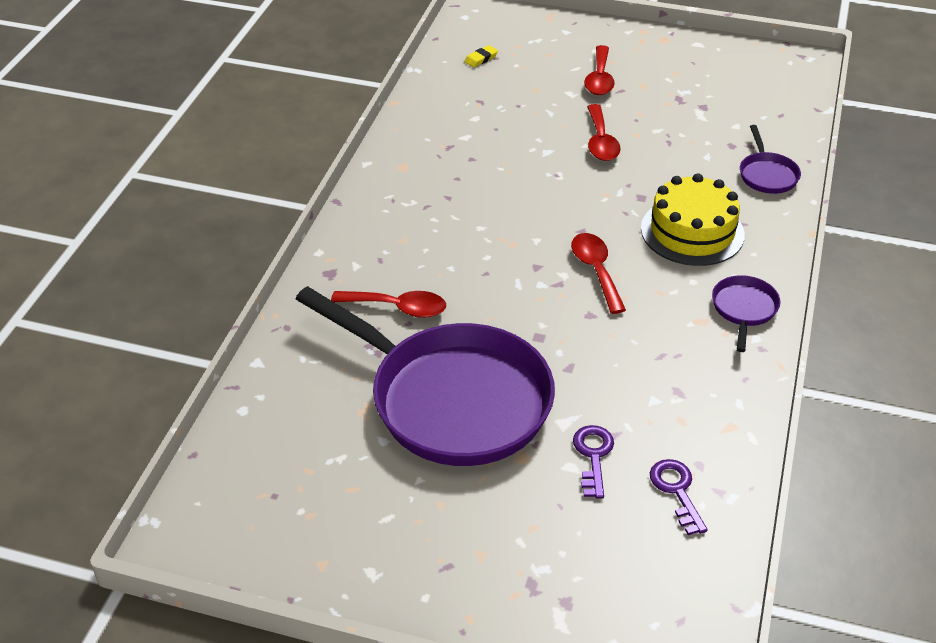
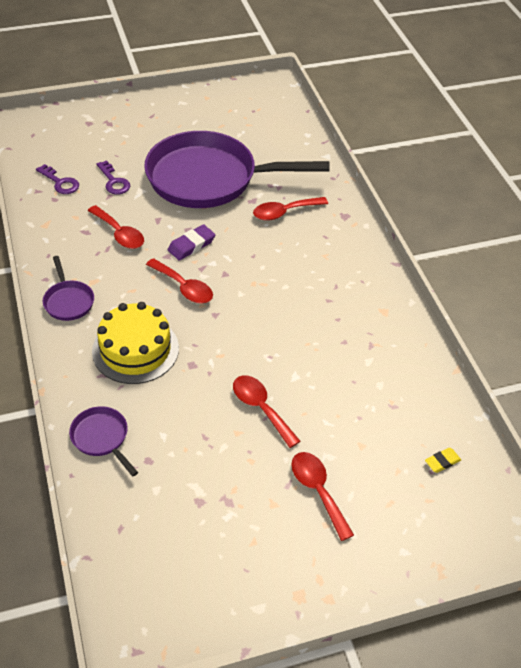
camera: 145 degrees right, 5 degrees up
yellow eraser [464,45,498,68] -> yellow eraser turned 45 degrees clockwise [425,448,461,473]
none -> red spoon [88,205,144,249]
none -> purple eraser [167,224,215,260]

